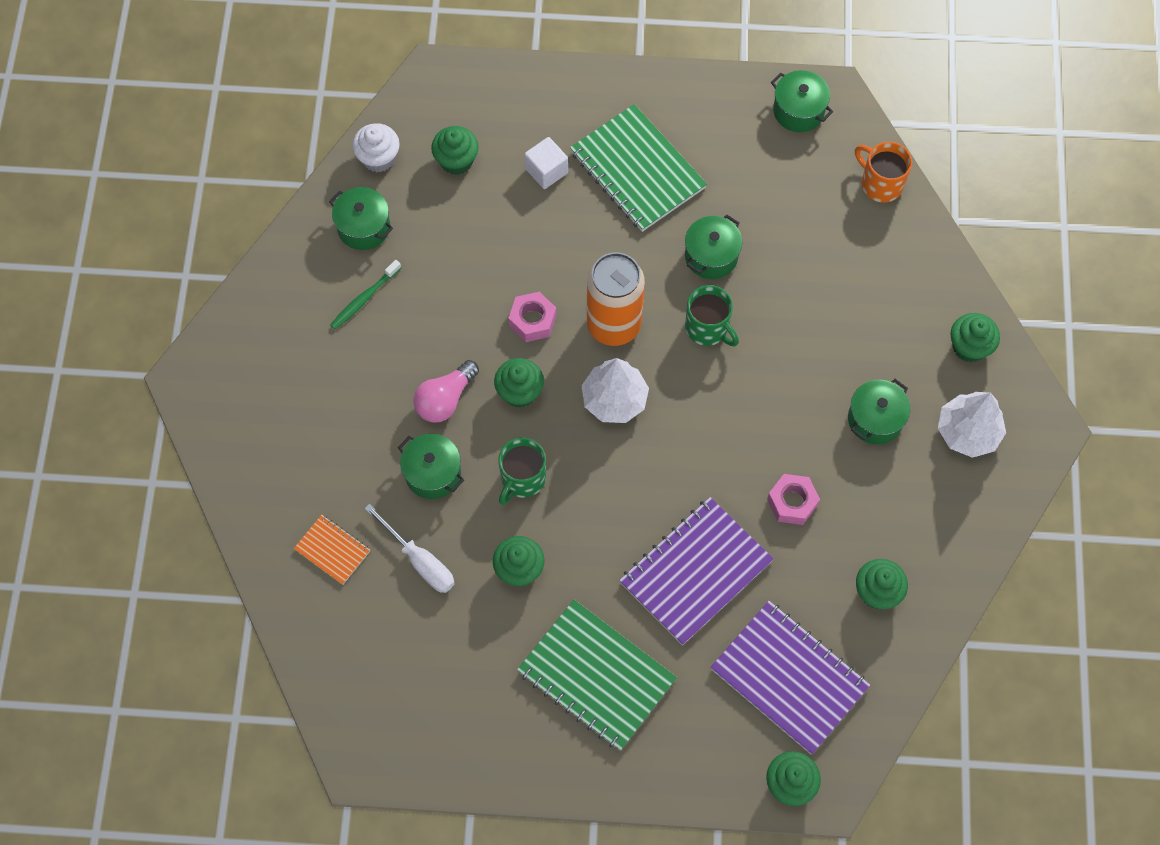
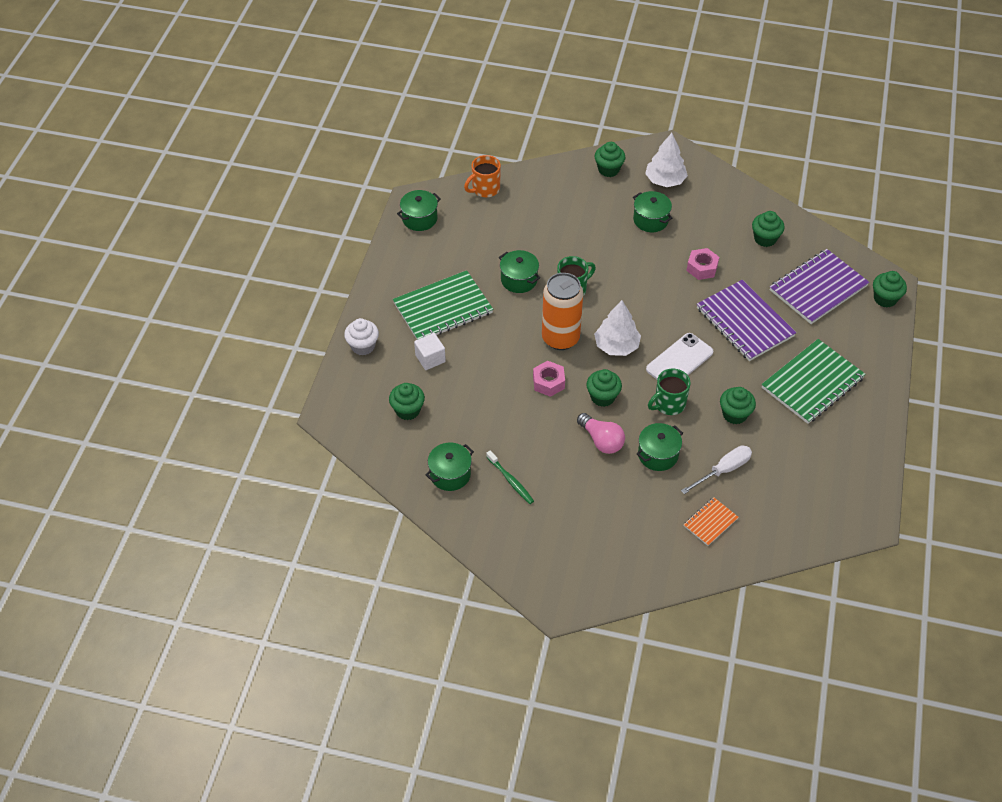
camera: 80 degrees left, 15 degrees down
white cupcake [352,123,400,172] -> white cupcake moved to [344,318,379,356]
green mug [499,437,546,505] -> green mug turned 105 degrees clockwise [648,369,691,415]
none -> white phone [646,333,714,380]

